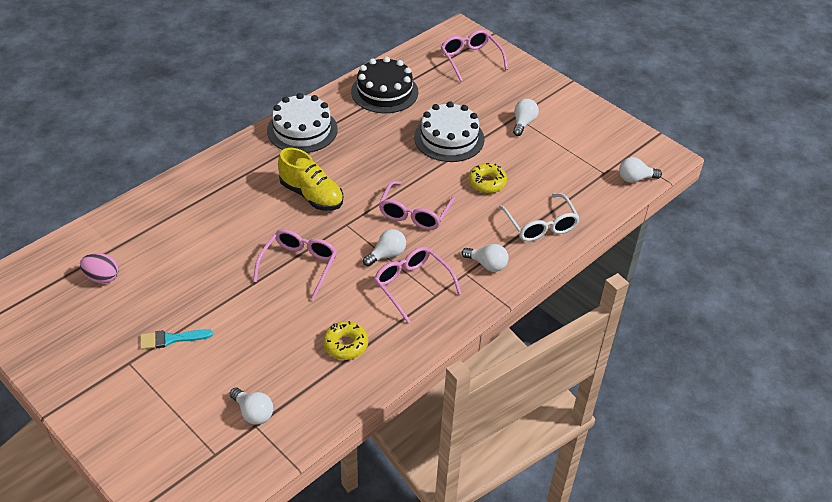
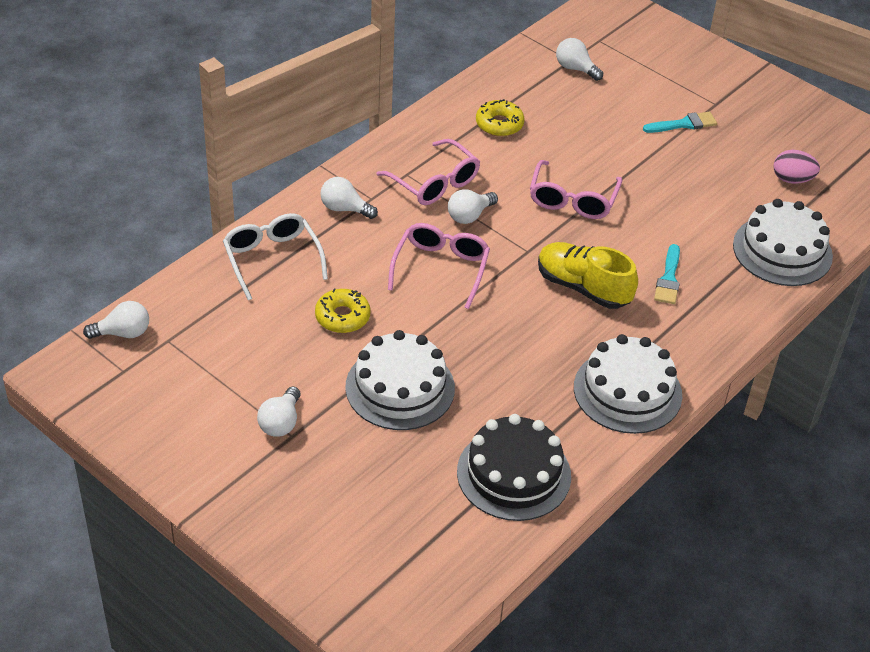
camera: 175 degrees right, 0 degrees up
pink glasses [441,30,508,82] -> none
none -> turquoise brush [654,244,680,304]
none -> white cake [733,199,833,286]

